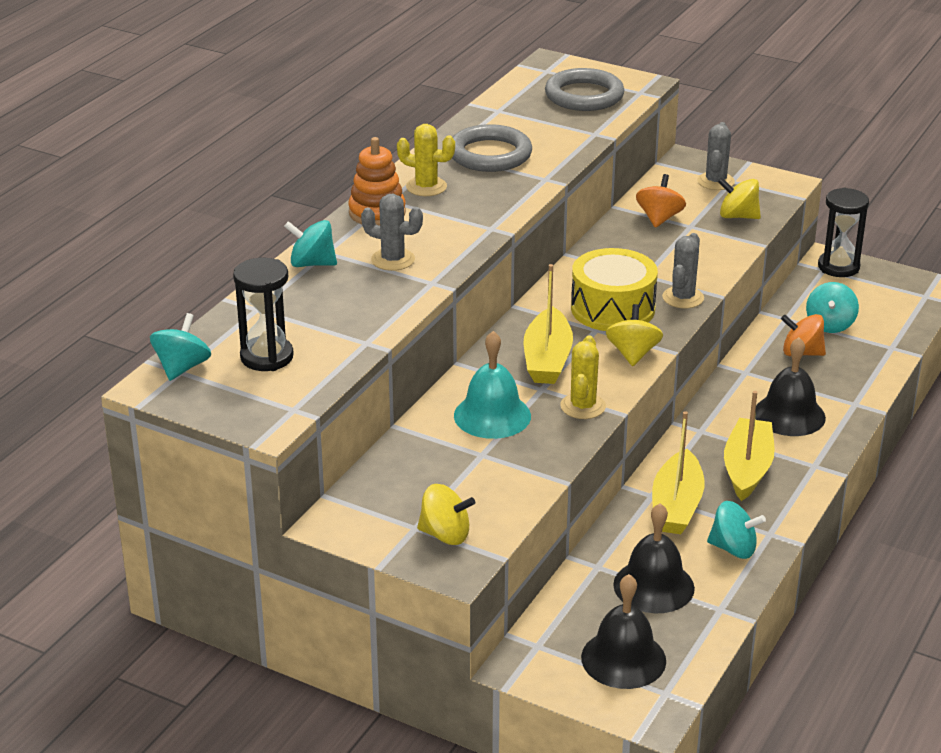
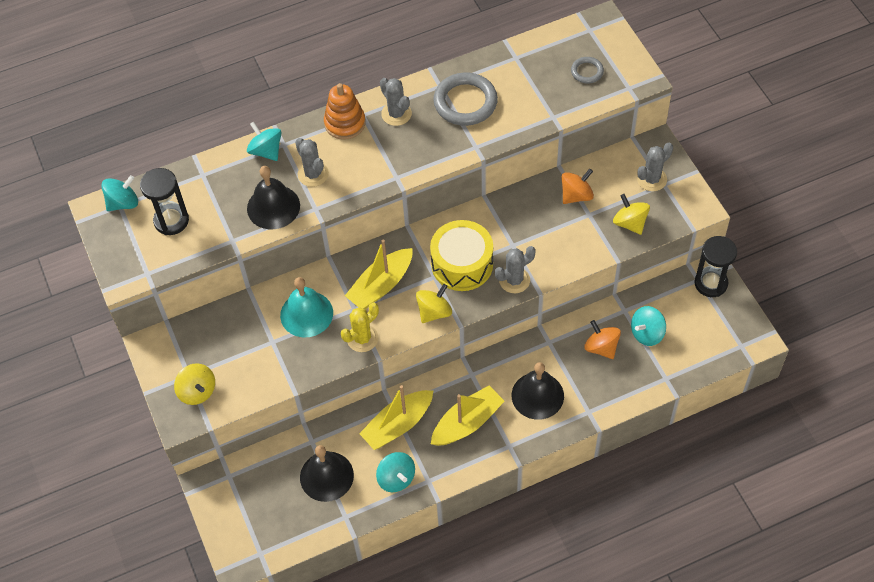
camera: 40 degrees right, 25 degrees up
yellow cactus [397,124,455,196] -> grey cactus [380,78,412,126]
grey ring [545,68,624,111] -> grey ring [571,57,604,83], size x0.52
black bell [581,574,666,689] -> black bell moved to [247,166,300,229]

